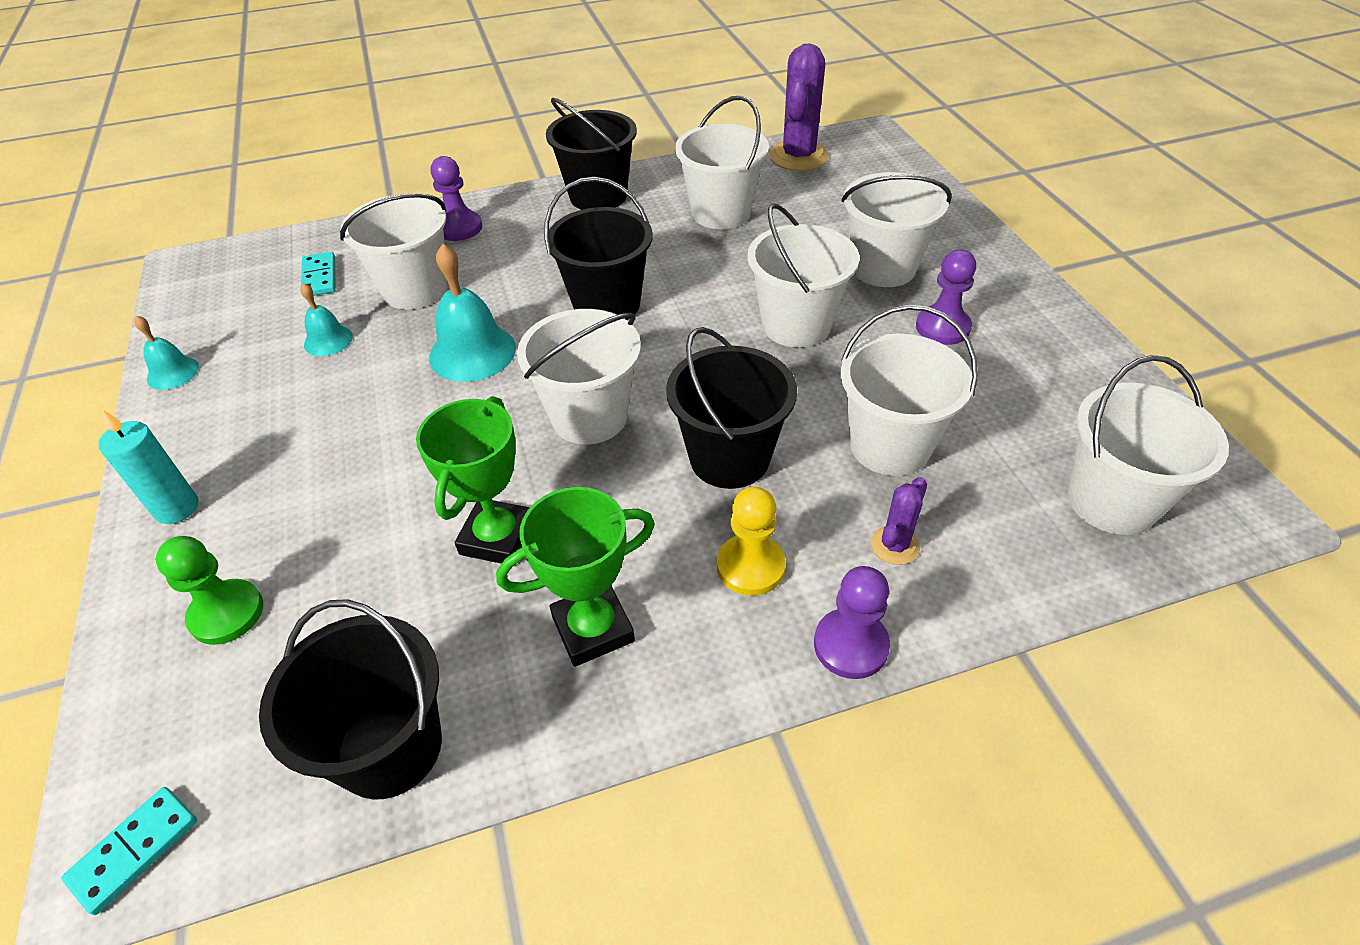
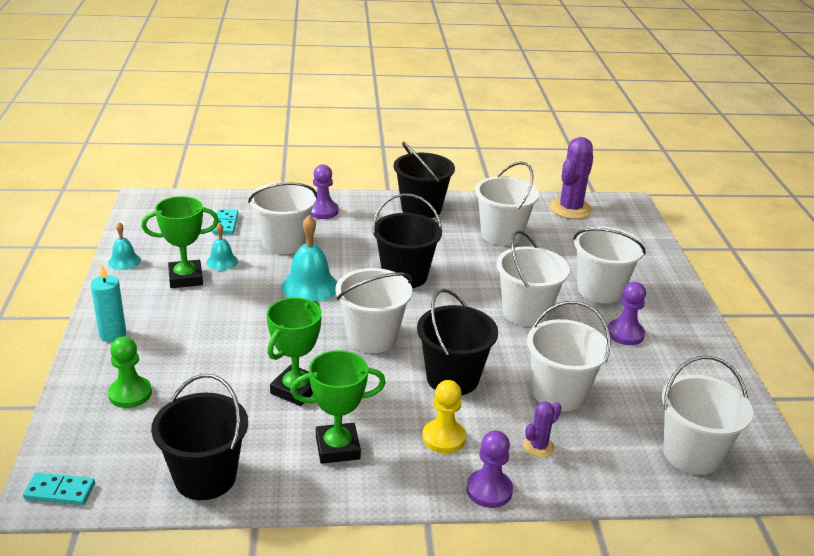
camera: 10 degrees right, 15 degrees down
turquoise domino [61,787,197,915] -> turquoise domino turned 45 degrees clockwise [23,473,95,505]
none -> green trophy [142,196,219,288]

